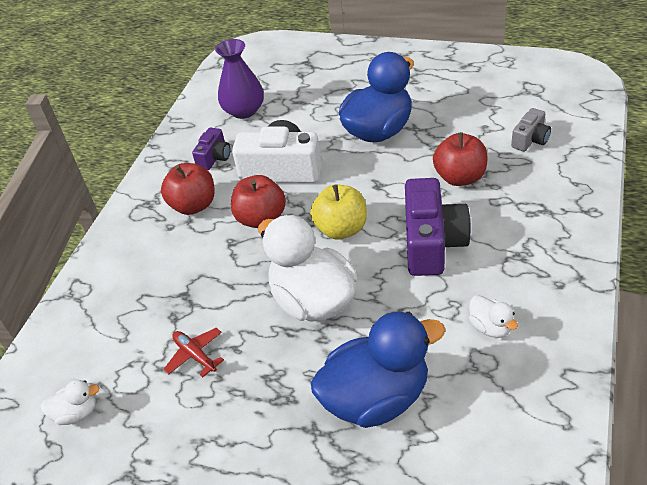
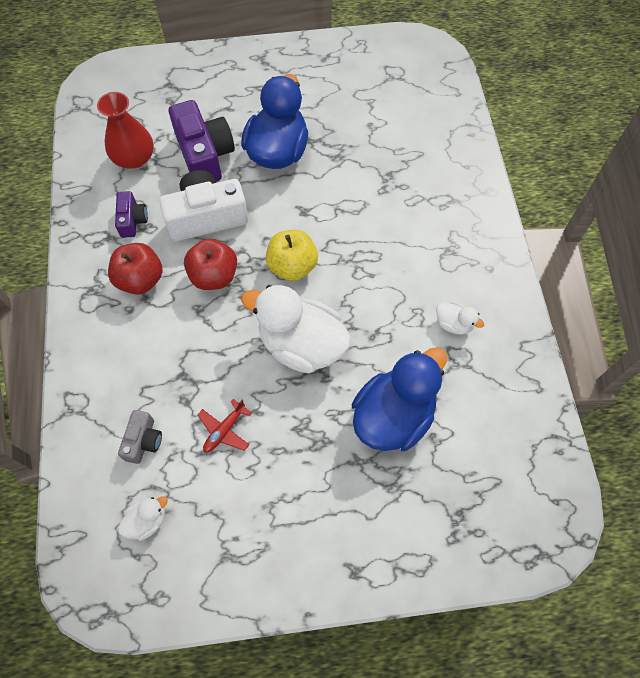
camera: 30 degrees left, 20 degrees up
red plane [163,328,224,377] -> red plane turned 75 degrees counterclockwise [198,399,252,452]
purple vase [215,39,264,119] -> red vase [97,92,154,169]
purple camera [405,178,471,276] -> purple camera moved to [169,100,235,182]
red apple [433,132,487,186] -> none
grey camera [511,108,551,151] -> grey camera moved to [118,410,162,464]

